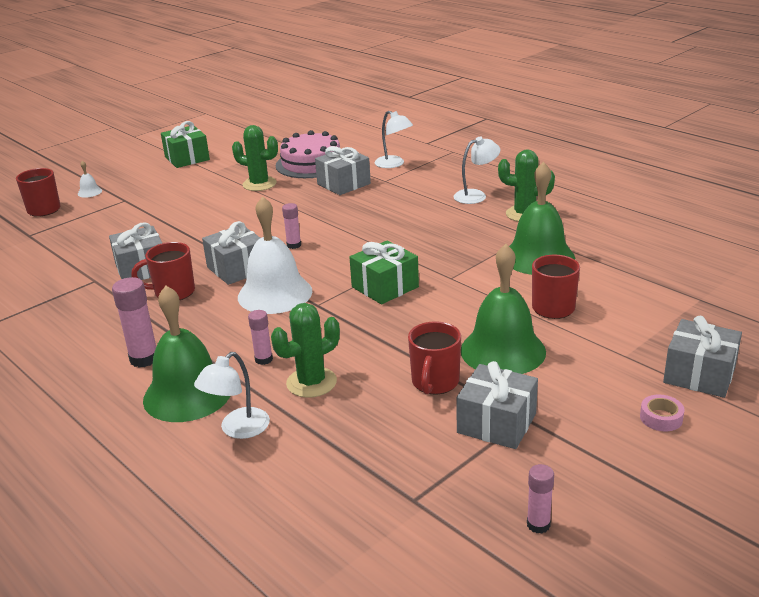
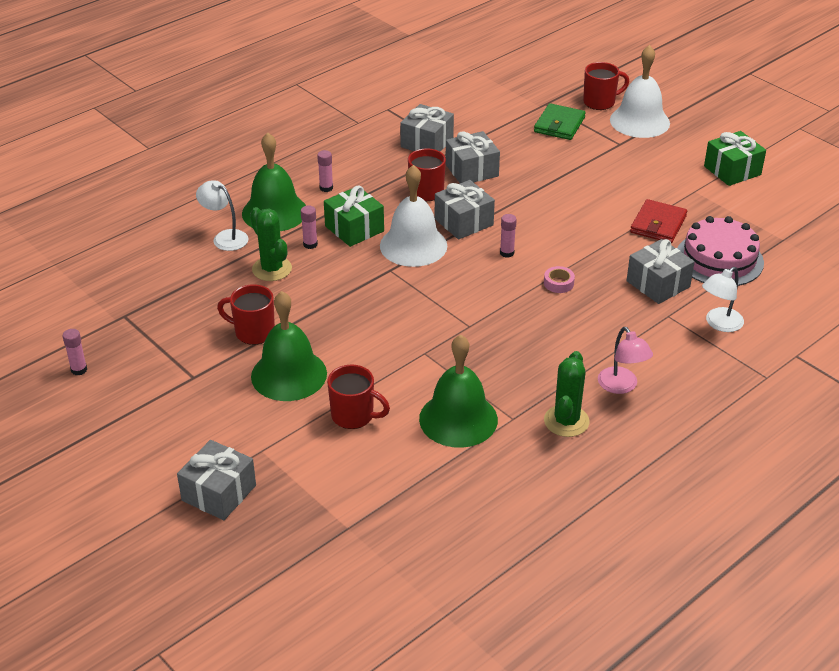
camera: 90 degrees right, 10 degrees up
white bell [78,161,102,198] -> white bell [610,45,670,138], size x2.45
pink glue stick [112,277,156,368] -> pink glue stick [317,150,333,192], size x0.61
green cactus [232,125,278,191] -> red wallet [630,199,687,243]
green gift [349,240,419,305] -> green gift moved to [324,186,384,247]
white lamp [453,136,500,204] -> pink lamp [598,327,653,394]
grey gift [456,361,538,449] -> grey gift moved to [400,104,454,152]
pink tape [640,395,685,431] -> pink tape moved to [544,266,575,293]
none -> green wallet [534,103,586,140]

